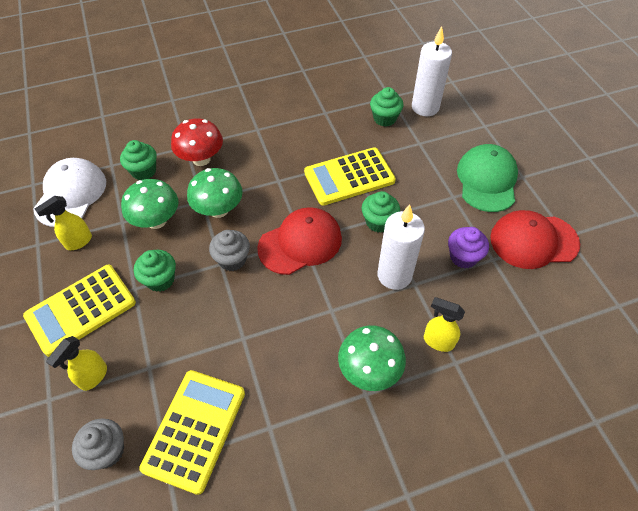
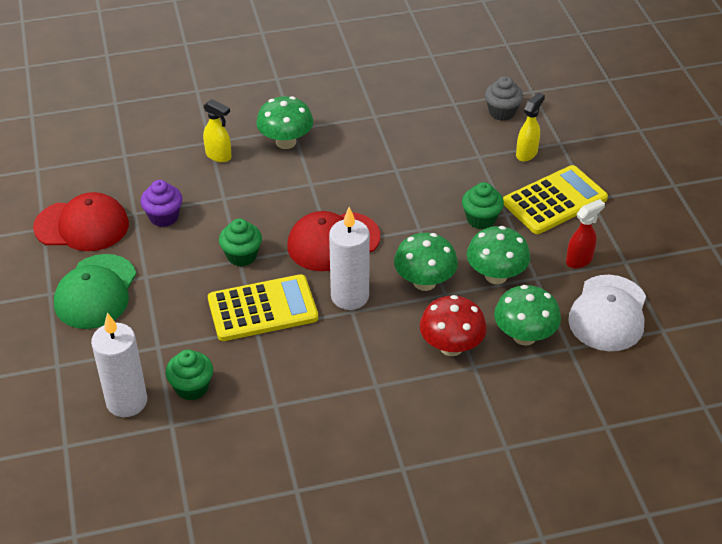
camera: 175 degrees left, 10 degrees down
yellow spray bottle [35,196,92,250] -> red spray bottle [566,199,605,268]
green cupcake [120,140,157,180] -> green mushroom [494,285,561,346]
yellow calculator [139,370,245,495] -> none
grey cupcake [209,230,250,271] -> none
white candle [377,204,425,290] -> white candle moved to [329,207,370,310]

